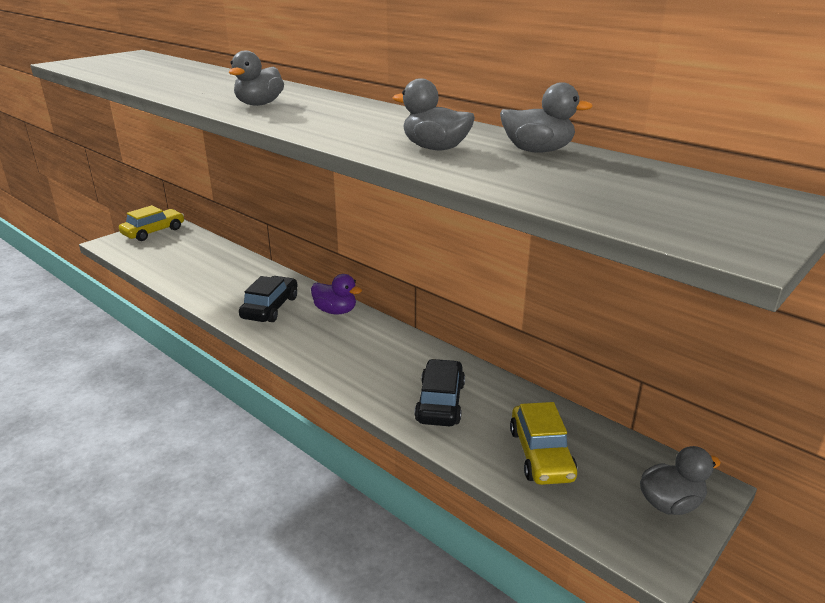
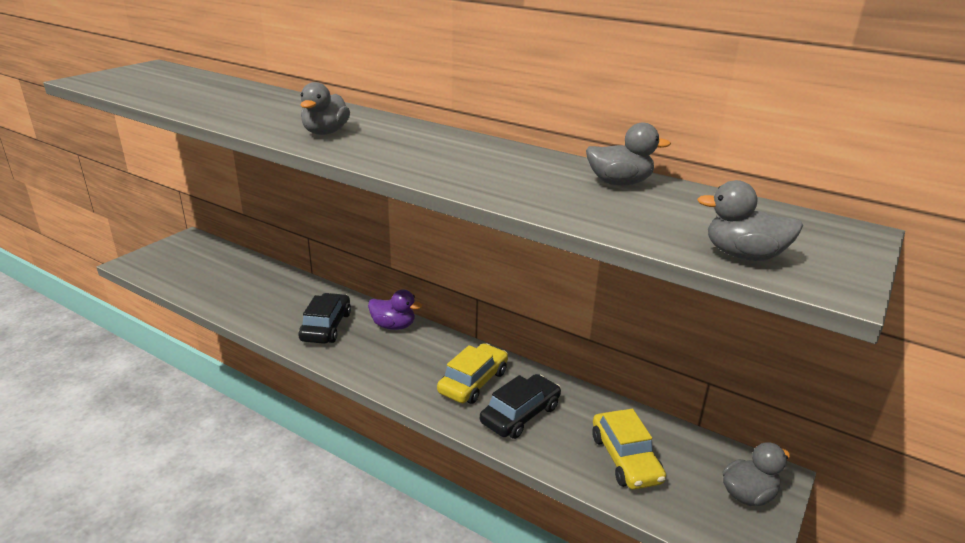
camera: 10 degrees left, 0 degrees up
yellow car [119,205,184,241] -> yellow car moved to [437,343,508,404]
grey duck [393,78,475,150] -> grey duck moved to [697,180,803,261]
black car [414,359,465,426] -> black car turned 45 degrees clockwise [480,374,561,439]

